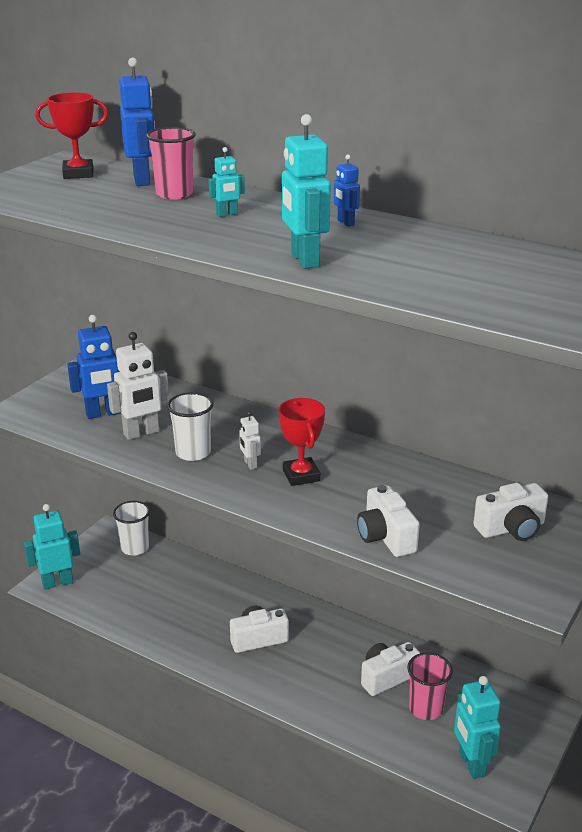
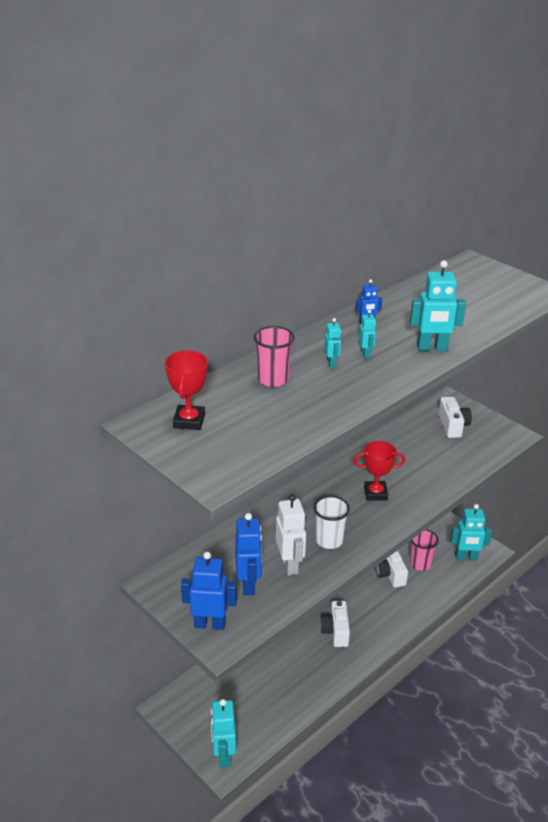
camera: 75 degrees left, 5 degrees up
white cup [113,501,150,556] -> none
blue robot [119,58,155,186] -> blue robot moved to [181,552,237,630]
white robot [239,411,261,470] -> none
white camera [357,485,420,557] -> none
none -> turquoise robot [359,310,376,359]

